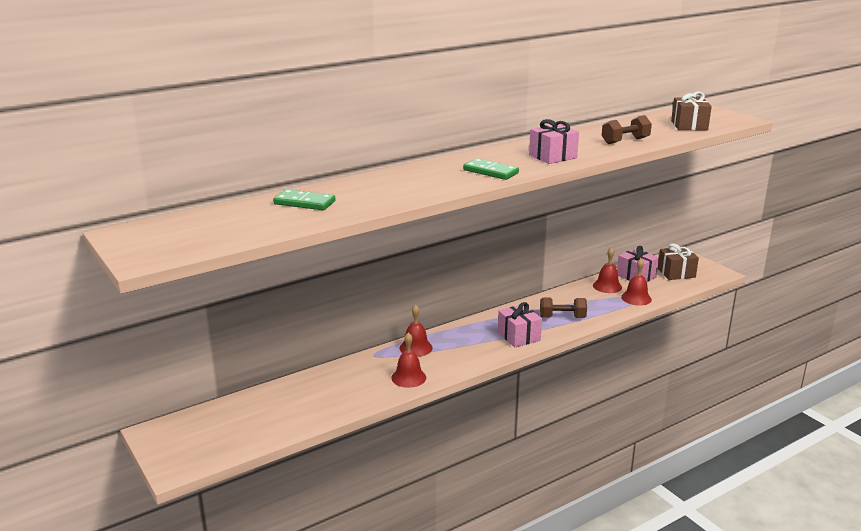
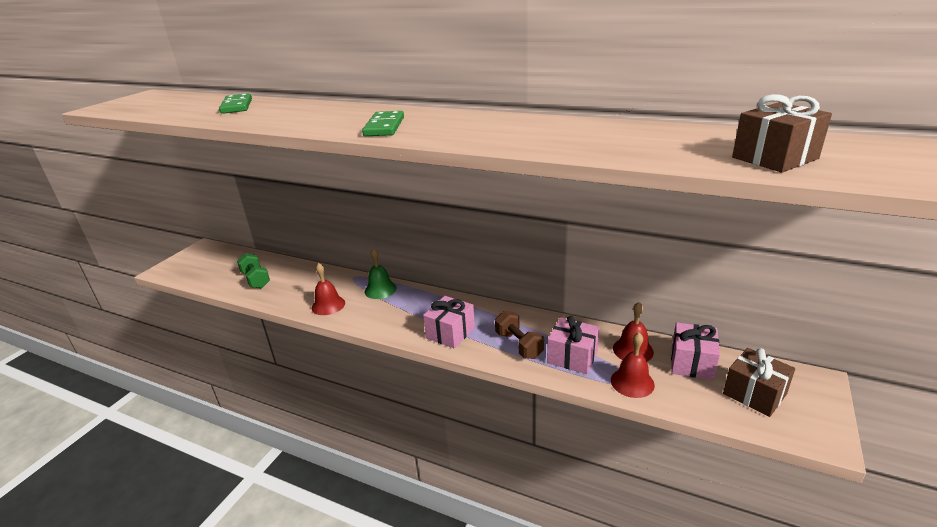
camera: 60 degrees right, 5 degrees up
red bell [400,305,433,357] -> green bell [365,248,397,299]
pink gift [529,119,579,164] -> pink gift moved to [547,316,600,374]
brown dumbbell [602,115,652,144] -> none
none -> green dumbbell [237,253,270,288]

